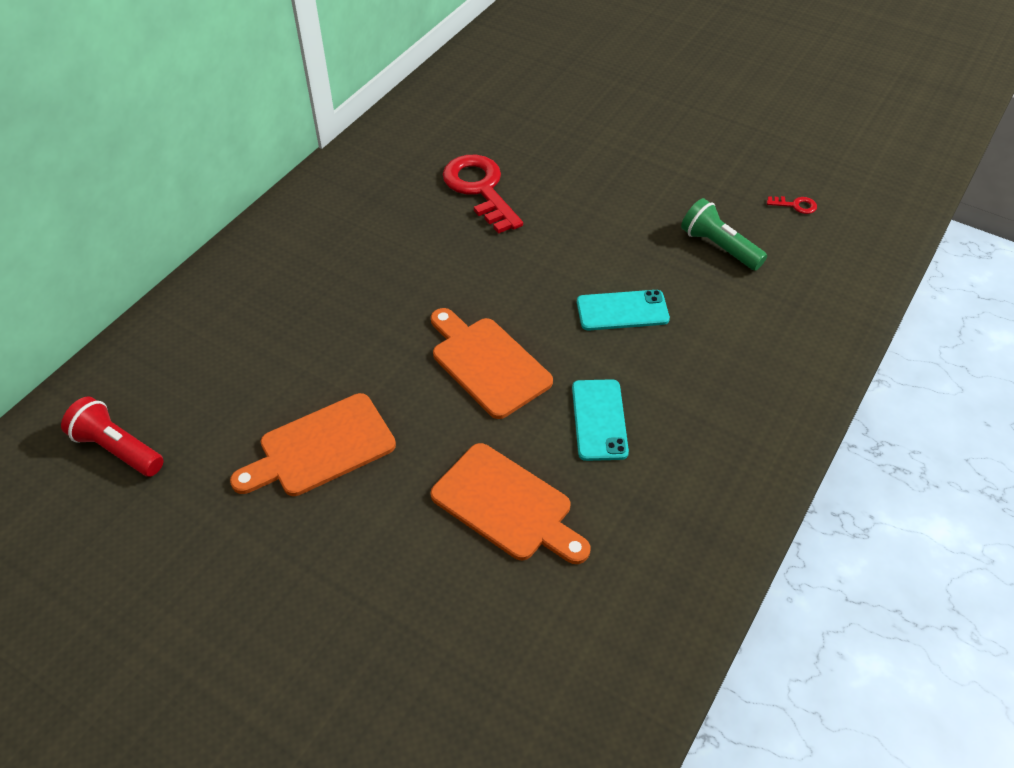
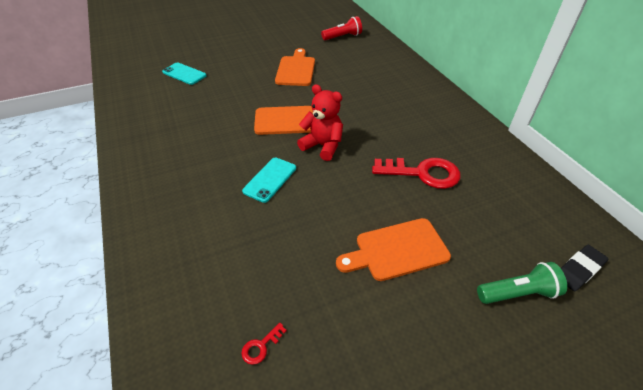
camera: 125 degrees right, 5 degrees down
orange cutting board [430,443,590,564] -> orange cutting board moved to [336,218,451,281]
turquoise phone [572,379,629,461] -> turquoise phone moved to [162,63,207,85]
green flashlight [681,198,767,271] -> green flashlight moved to [477,262,567,304]
none -> red teddy bear [297,84,343,161]
none -> black eraser [561,245,608,291]

